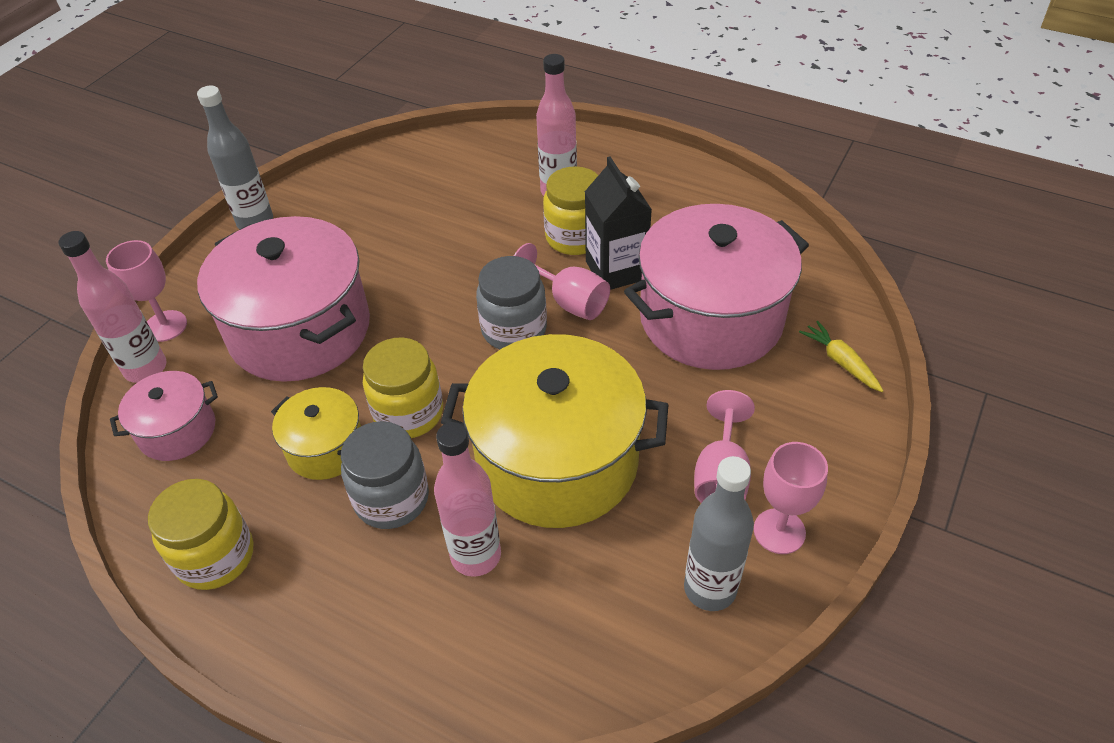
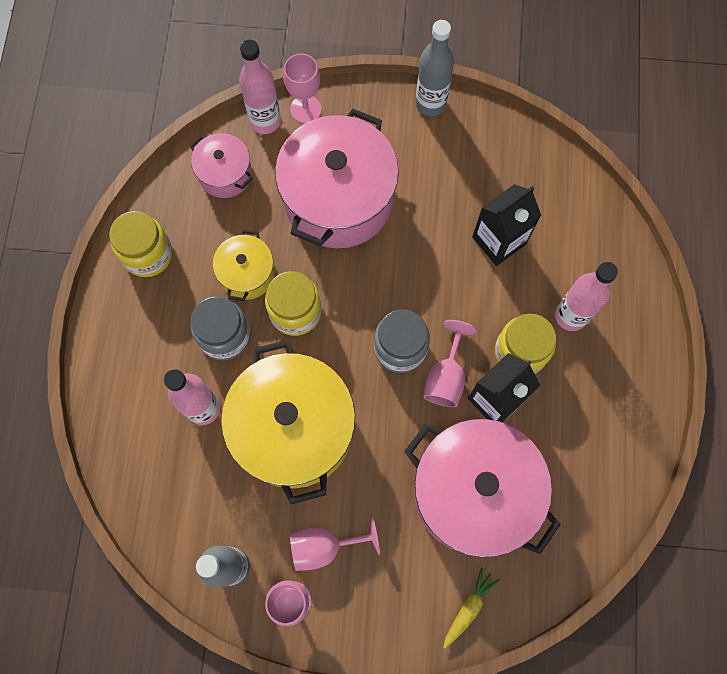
camera: 65 degrees right, 25 degrees up
none -> black carton [472,184,541,266]

